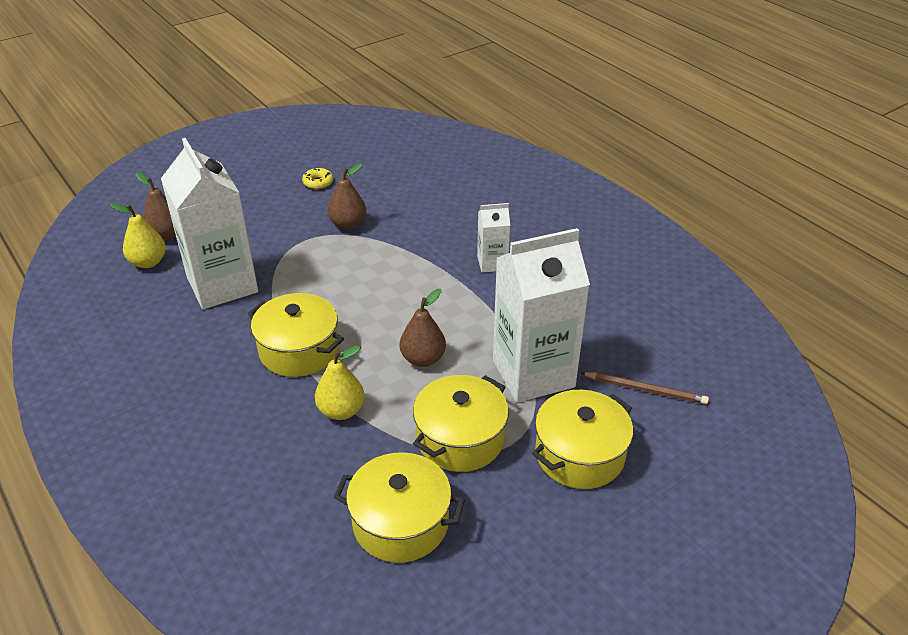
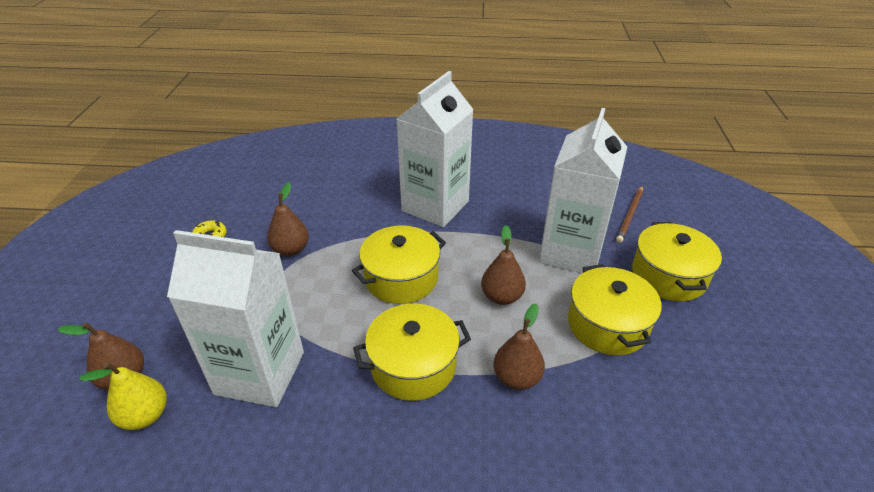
camera: 50 degrees left, 0 degrees up
yellow pear [315,346,364,420] -> brown pear [493,304,545,390]
yellow pot [334,452,465,563] -> yellow pot moved to [352,225,446,304]
white carton [477,203,510,273] -> white carton [396,71,474,227], size x2.08
brown pencil [581,372,709,404] -> brown pencil turned 150 degrees clockwise [616,186,643,243]

